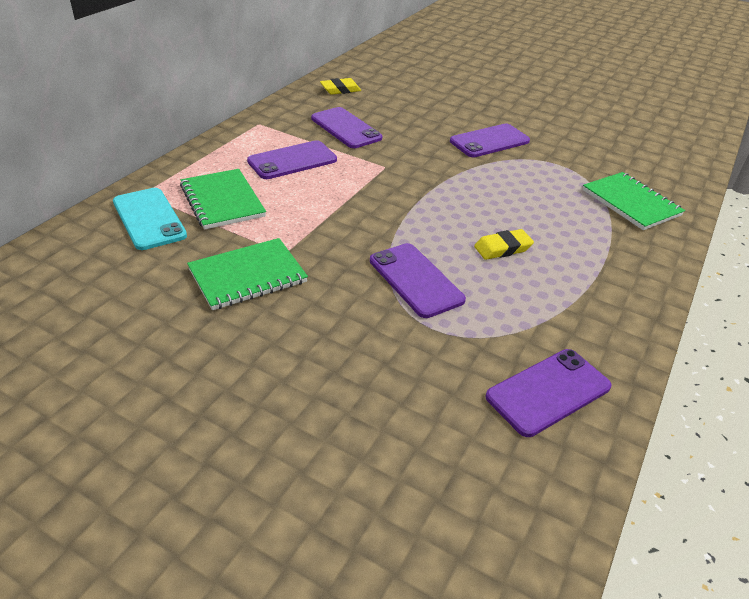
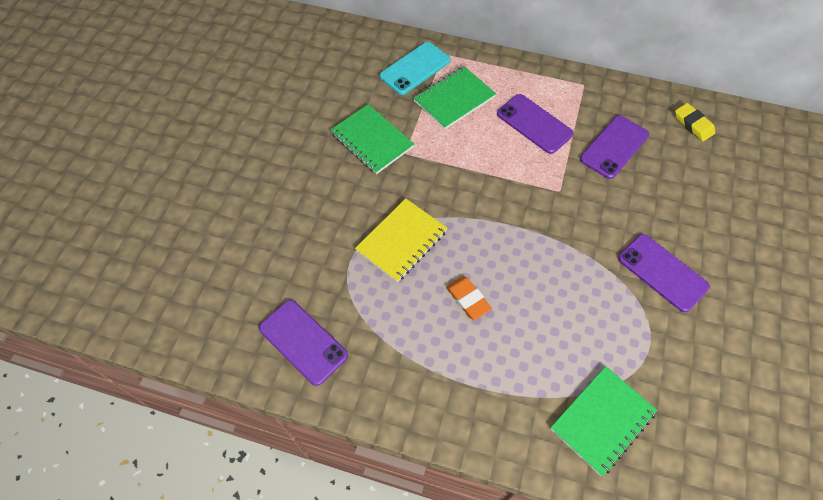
camera: 80 degrees right, 20 degrees up
purple phone [370,243,466,318] -> yellow notebook [355,198,447,282]
yellow eraser [474,229,534,260] -> orange eraser [446,276,492,320]

